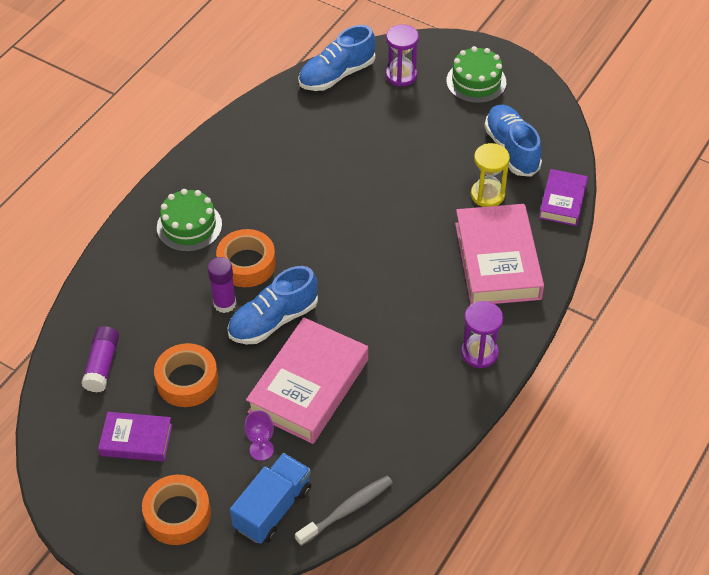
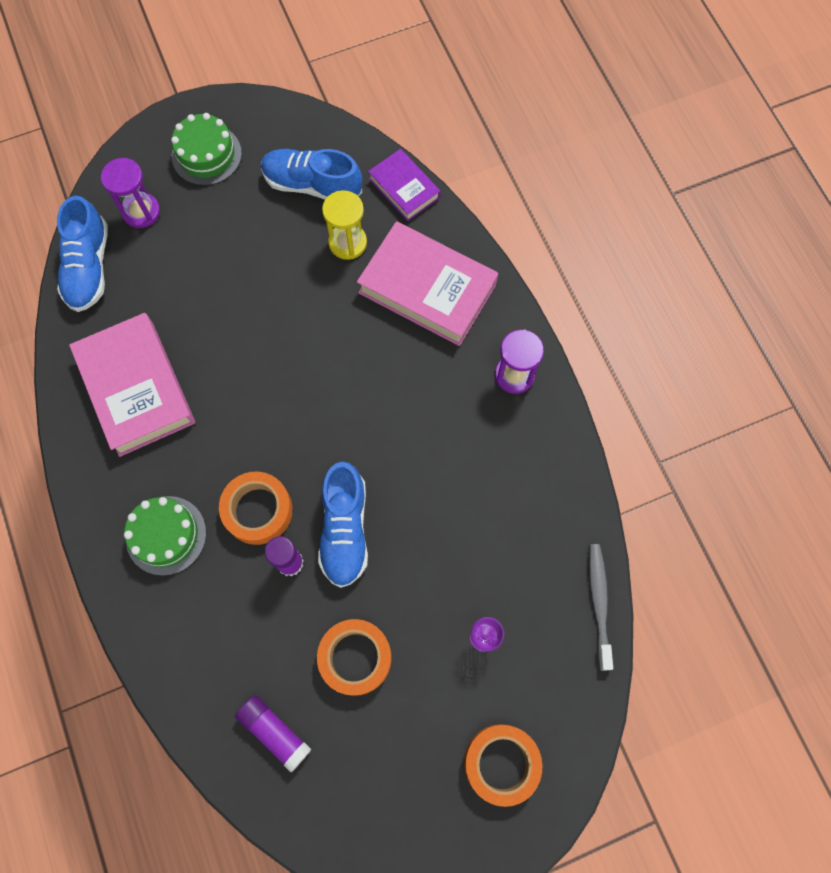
camera: 55 degrees left, 20 degrees up
purple book [98,412,172,462] -> none
blue truck [230,453,311,544] -> none
pink book [246,318,368,444] -> pink book moved to [69,313,195,457]

